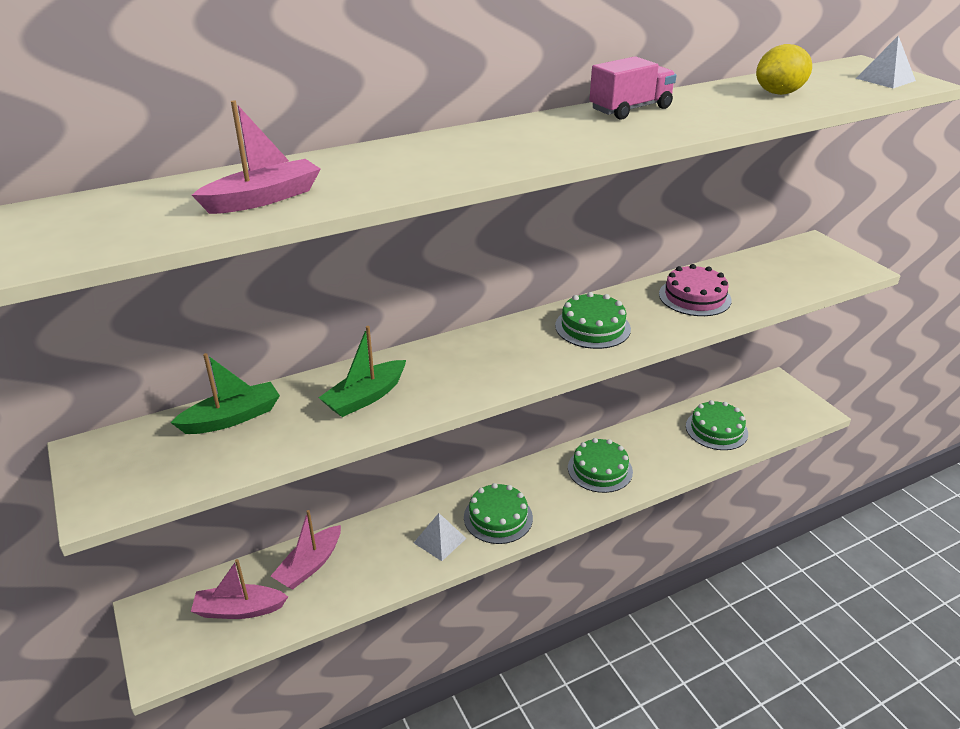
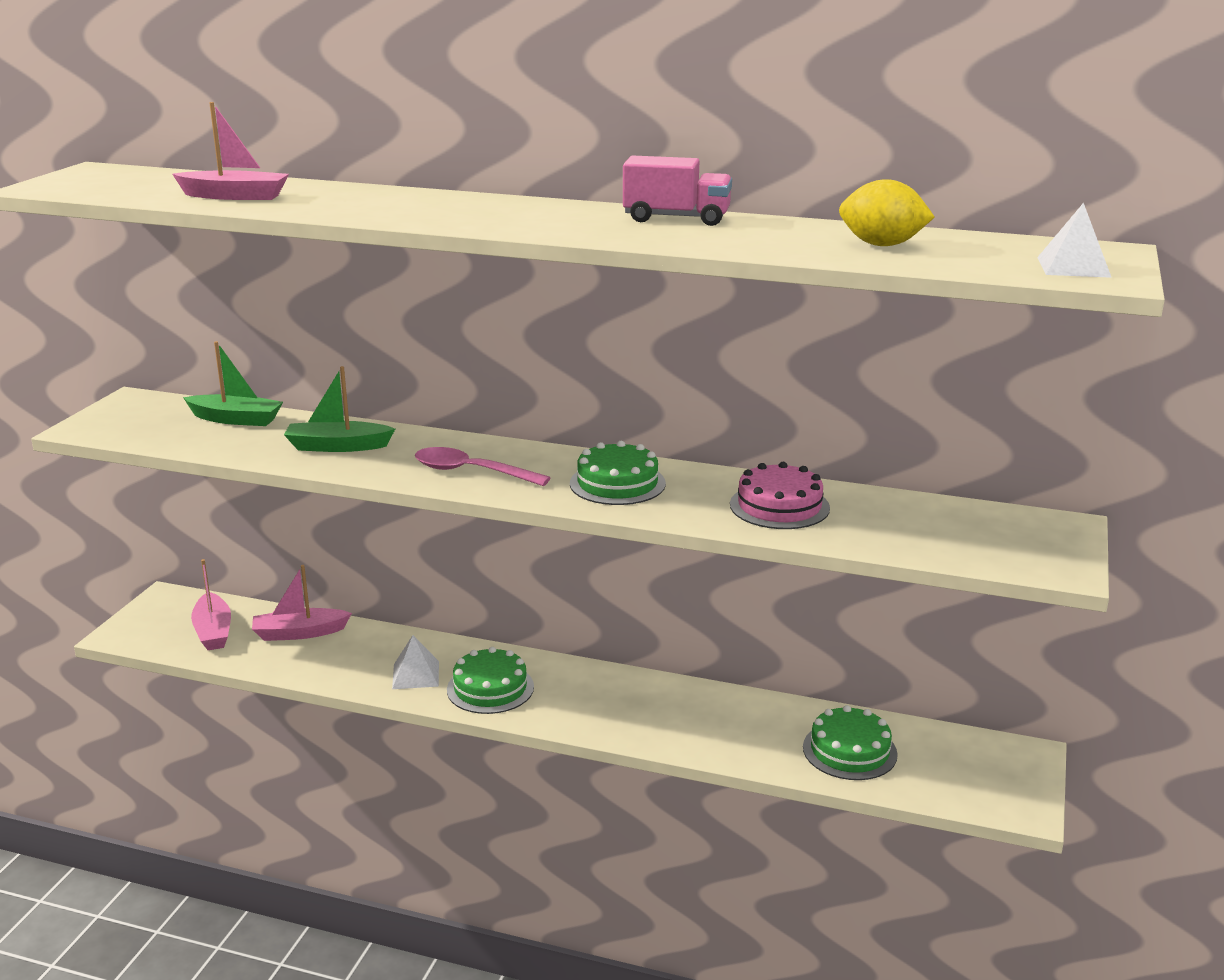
camera: 45 degrees right, 10 degrees down
pink boat [191,559,288,619] -> pink boat turned 150 degrees counterclockwise [191,559,231,650]
green cake [568,438,633,493] -> none
none -> pink spoon [415,447,551,486]

